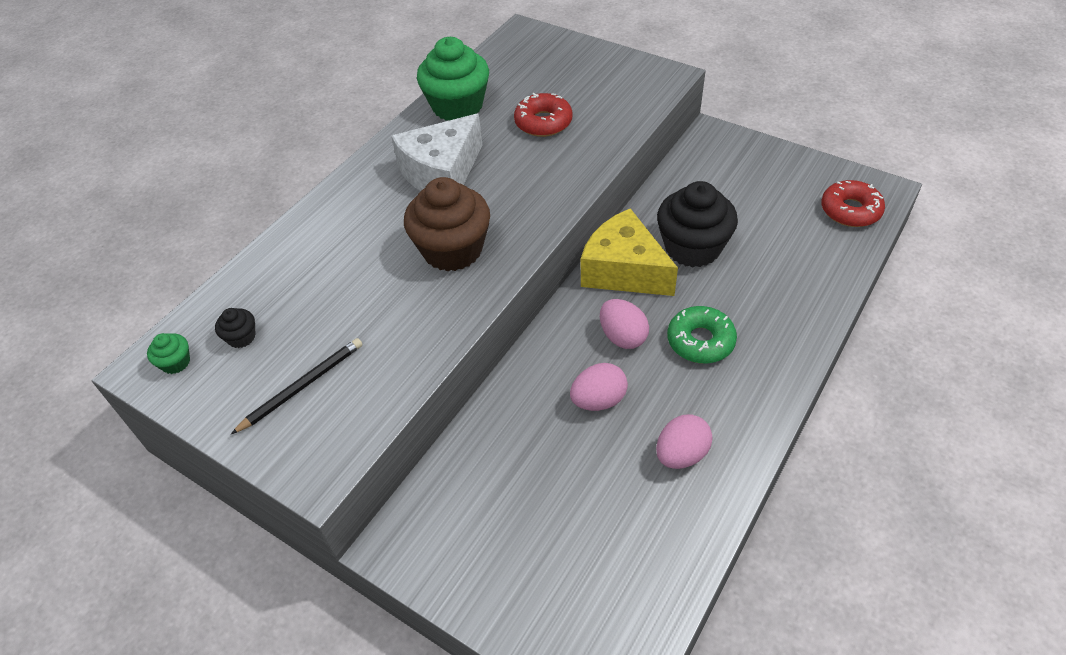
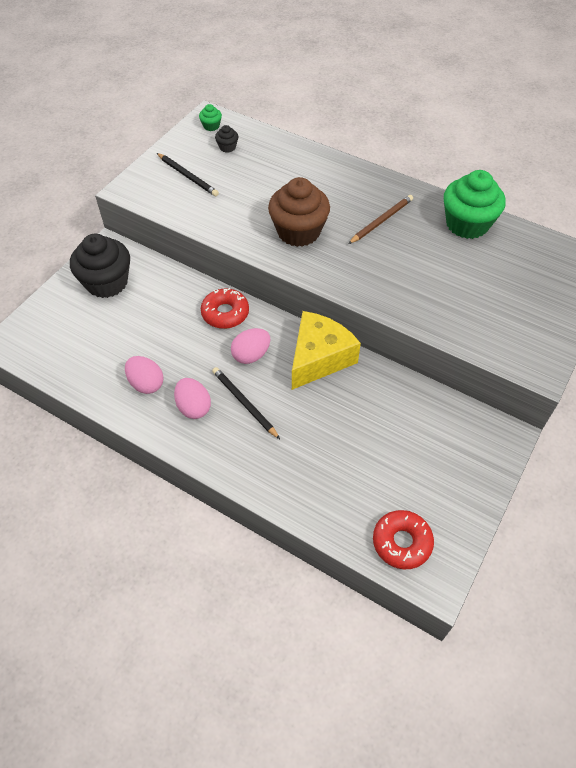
camera: 85 degrees right, 5 degrees up
white cheese [391,114,482,191] -> brown pencil [348,195,413,244]
red donut [514,93,572,137] -> red donut moved to [201,288,249,329]
pink egg [570,363,628,411] -> pink egg moved to [174,378,211,419]
black cupcake [657,181,738,267] -> black cupcake moved to [70,234,130,298]
green donut [667,306,737,364] -> black pencil [212,367,280,439]

